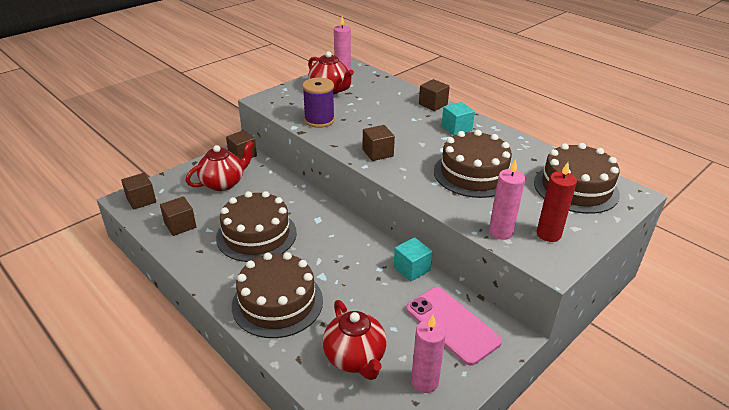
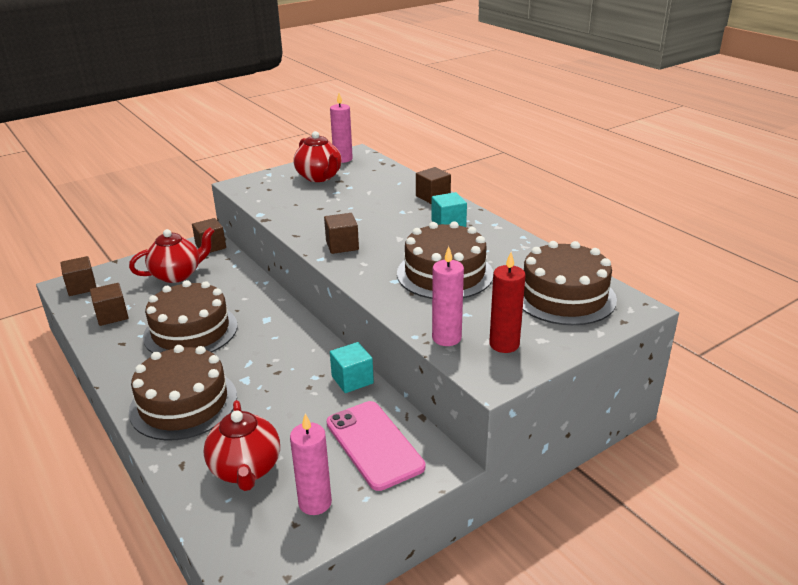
camera: 10 degrees right, 5 degrees down
purple spool [302,78,335,128] -> none

